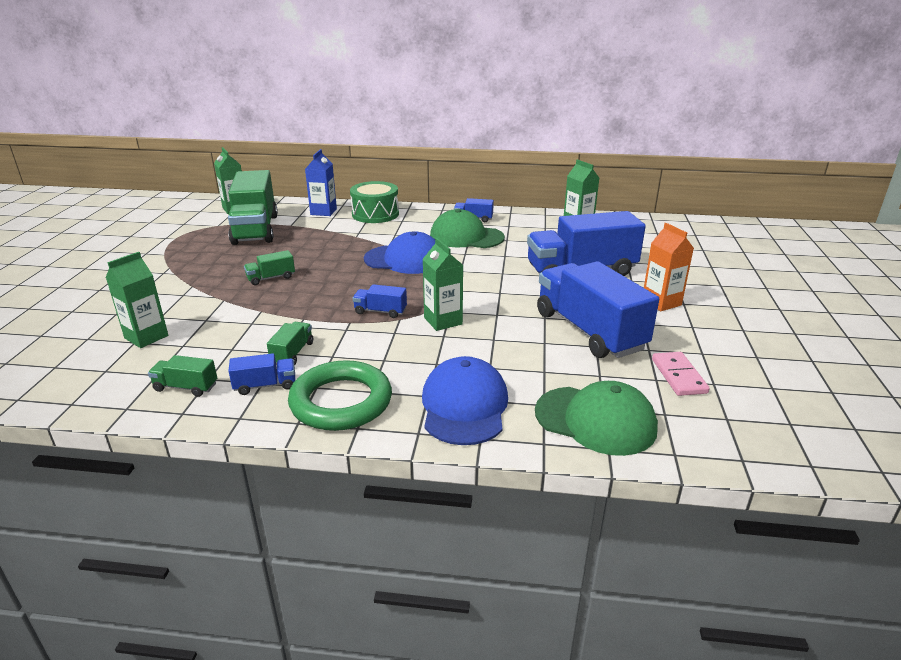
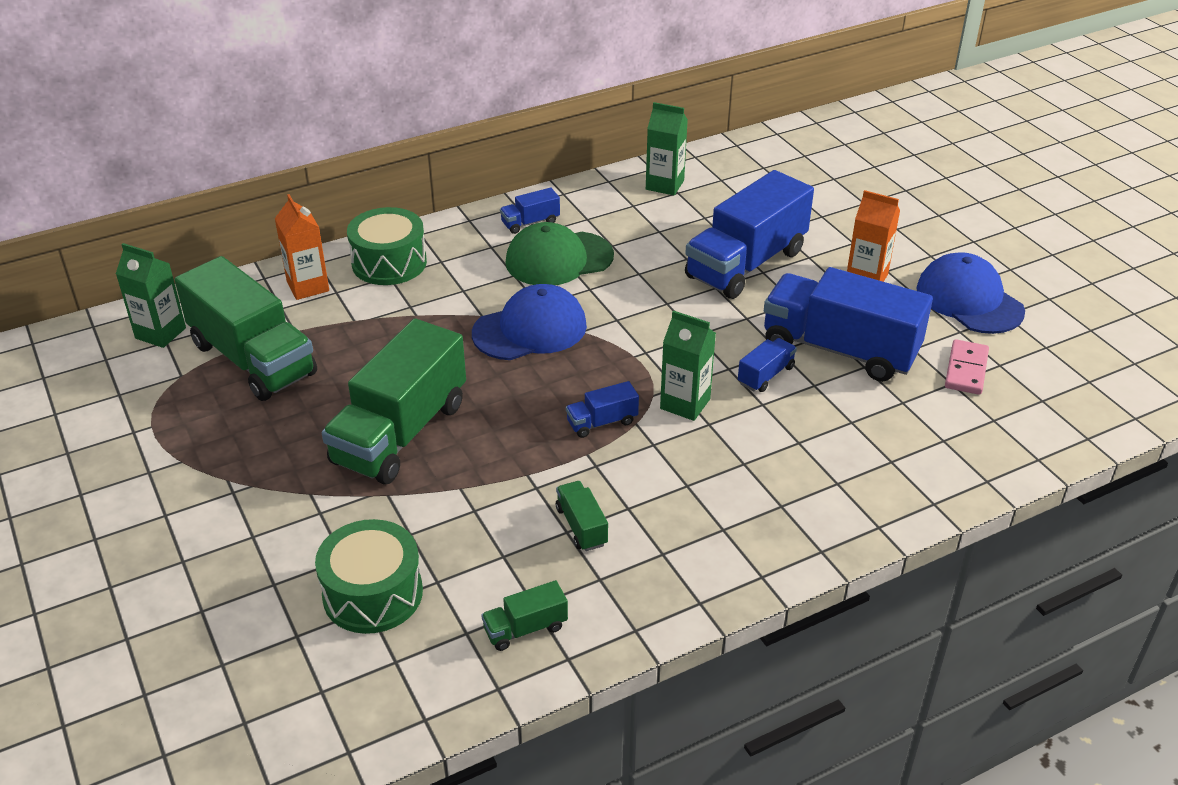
camera: 35 degrees left, 10 degrees up
green carton [106,252,168,348] -> green drum [315,519,423,634]
blue truck [228,353,295,395] -> blue truck moved to [738,338,797,392]
green truck [244,250,295,285] -> green truck [322,319,466,485], size x2.34
green ring [288,360,392,431] -> none
blue carton [305,149,337,216] -> orange carton [275,194,329,300]
blue cap [422,356,508,445] -> blue cap moved to [917,252,1025,334]
green cap [535,381,658,456] -> none
pink domino [652,352,710,396] -> pink domino turned 60 degrees clockwise [945,339,989,395]

